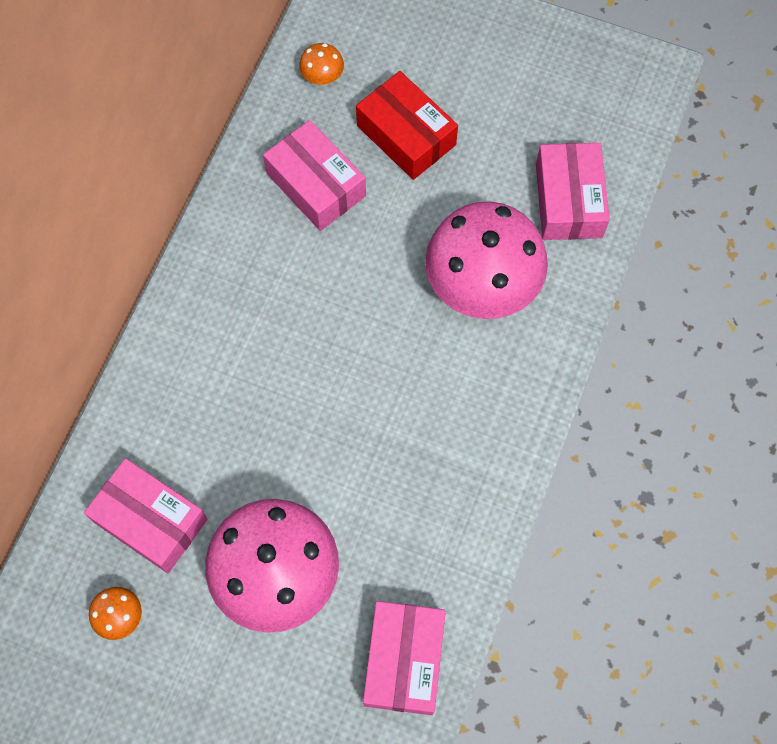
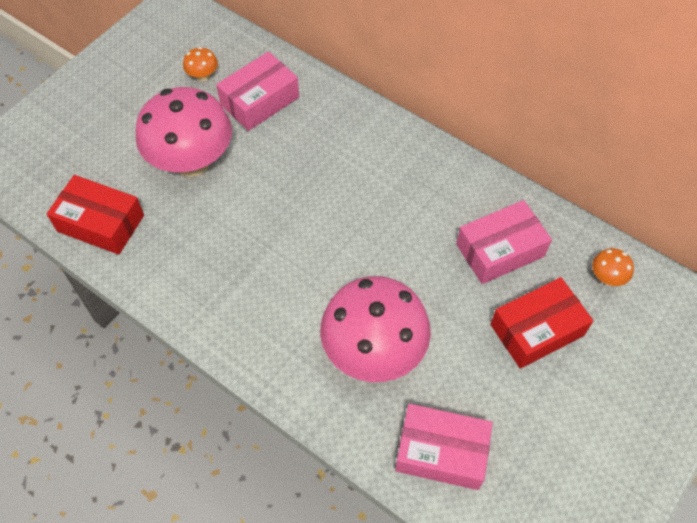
camera: 105 degrees right, 10 degrees down
pink box [363,601,446,715] -> red box [47,175,144,255]

